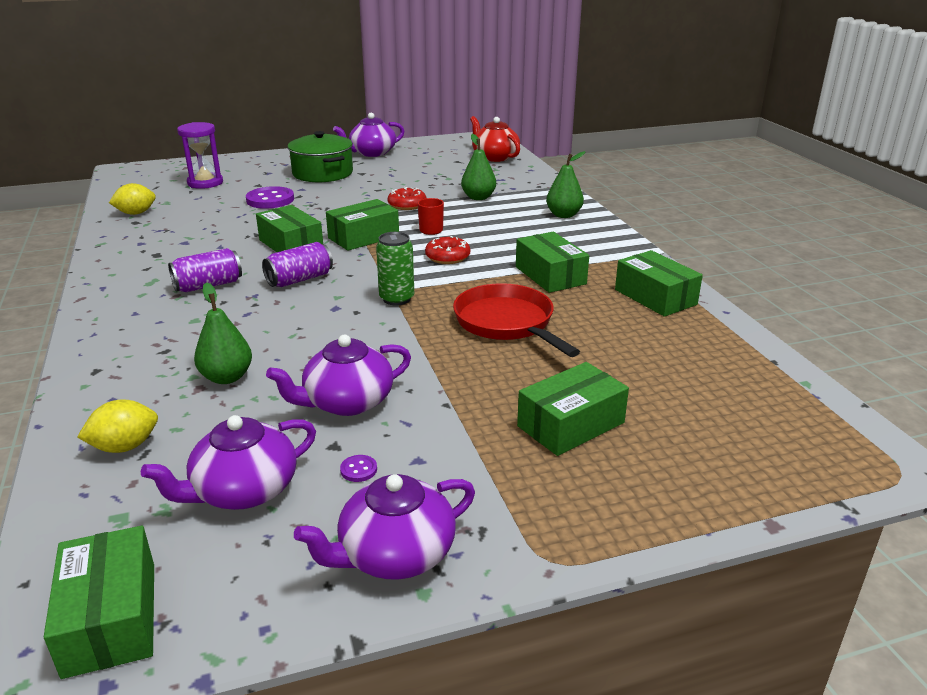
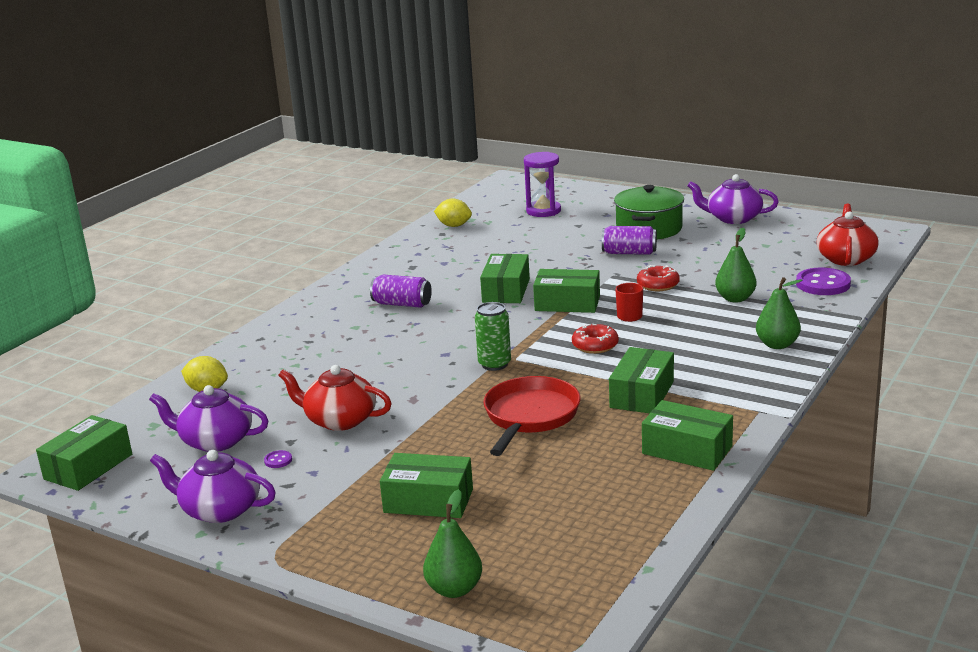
camera: 50 degrees right, 5 degrees down
green pear [194,283,252,384] -> green pear moved to [423,489,482,598]
purple button [246,186,294,209] -> purple button moved to [796,268,851,295]
purple can [262,242,333,287] -> purple can moved to [602,226,657,255]
purple teapot [266,335,411,416] -> red teapot [278,365,392,431]
green box [615,250,703,317] -> green box turned 75 degrees counterclockwise [642,400,733,471]

